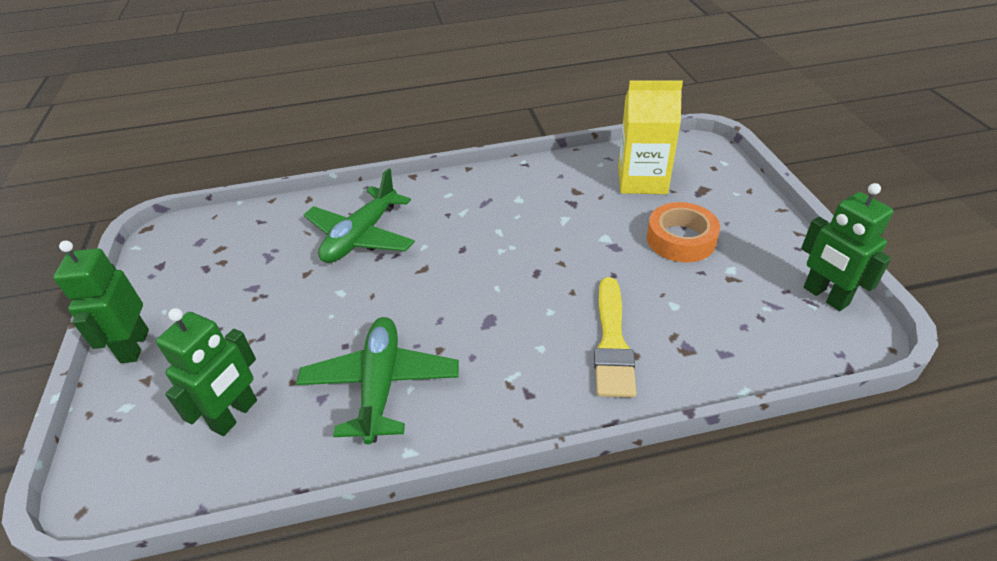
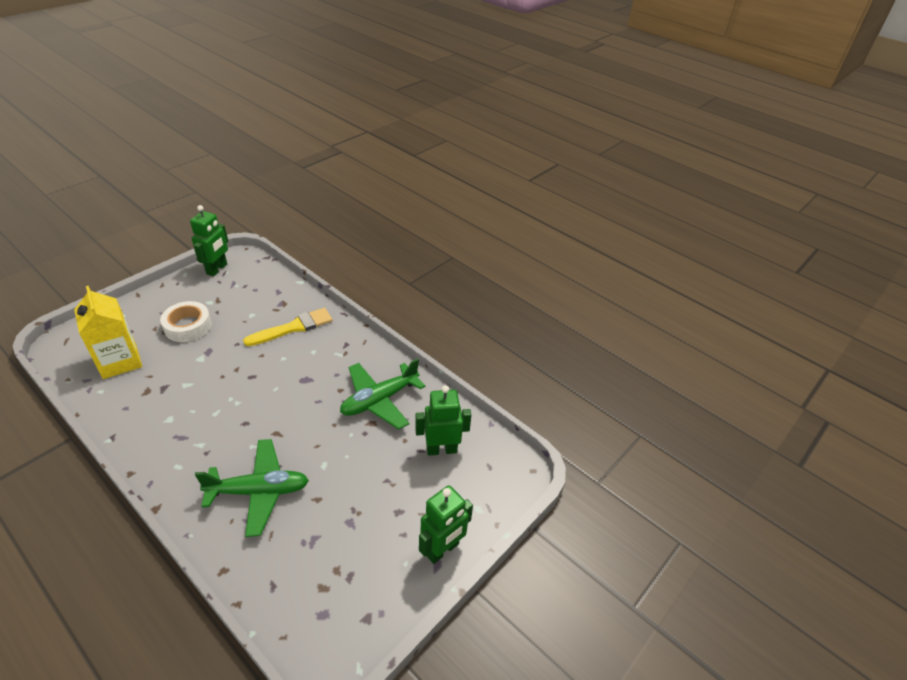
camera: 130 degrees left, 0 degrees up
orange tape [647,202,720,262] -> white tape [160,301,212,342]

